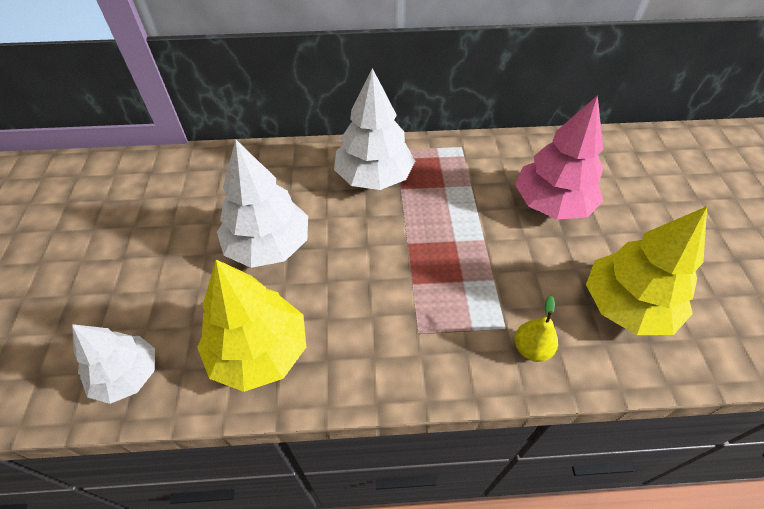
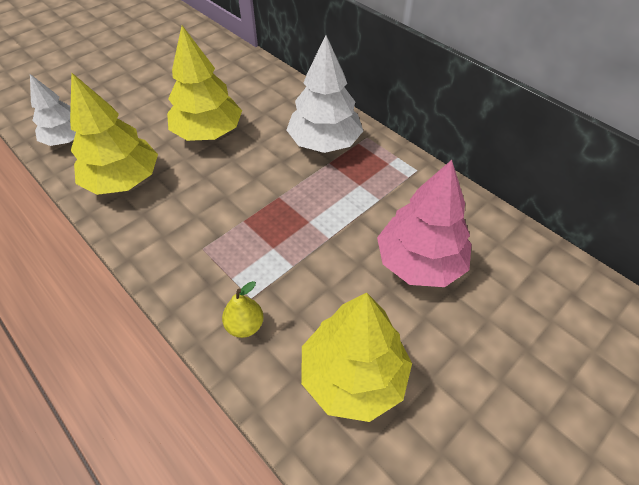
camera: 50 degrees right, 0 degrees up
white tree [217,140,308,268] -> yellow tree [167,25,242,141]

